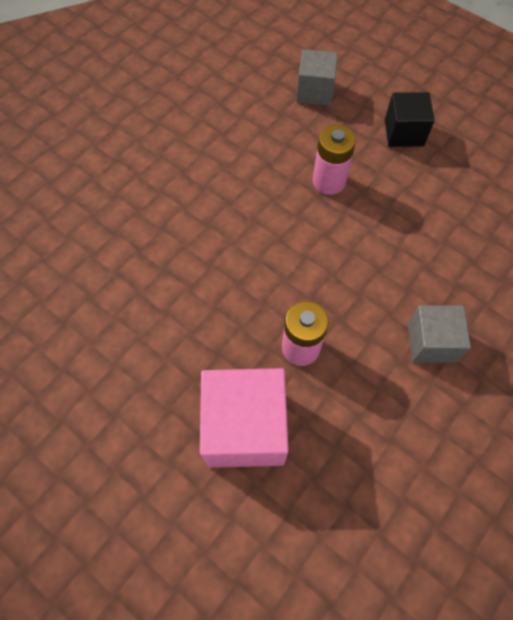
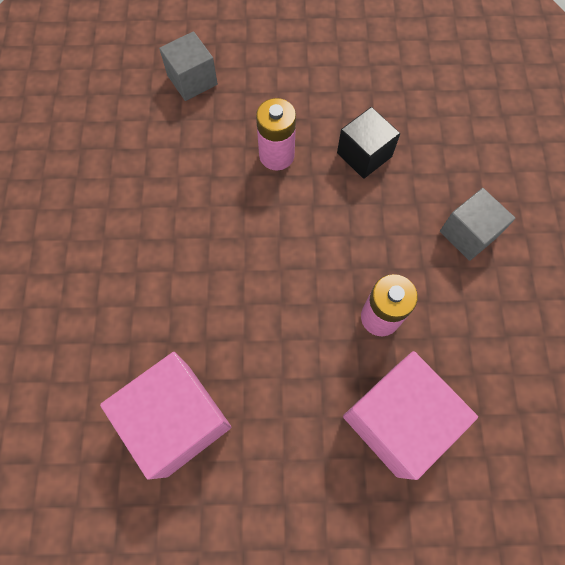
camera: 40 degrees left, 5 degrees up
black cube [385,92,435,147] -> black cube moved to [337,107,400,179]
none -> pink cube [100,352,231,480]

